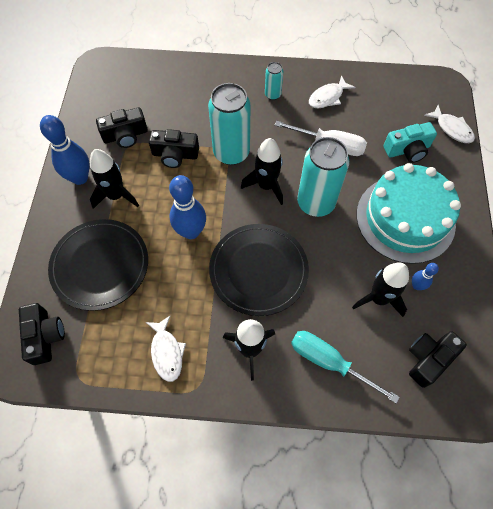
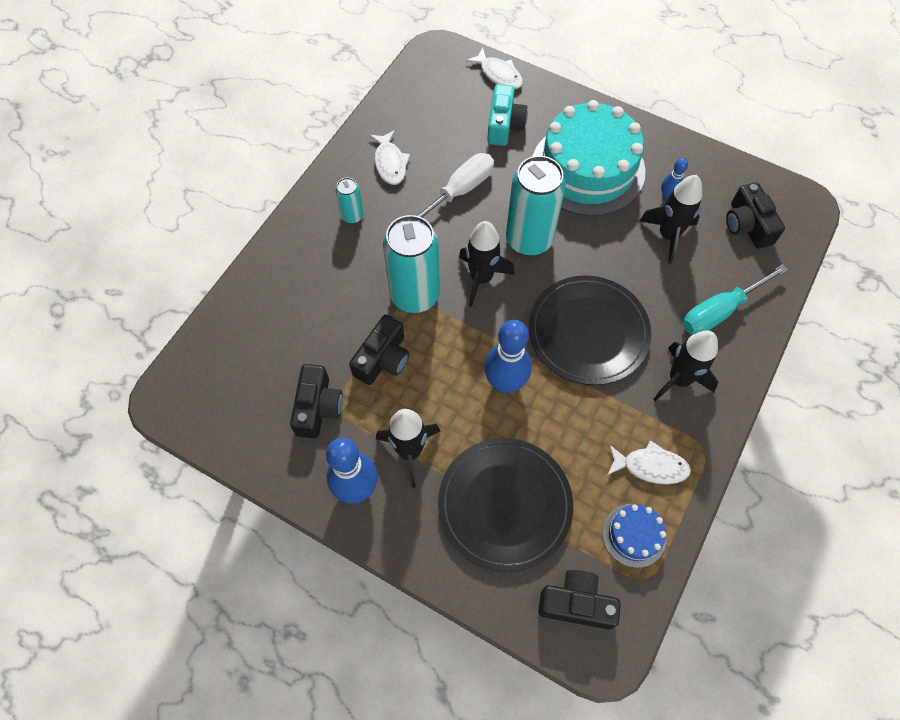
camera: 65 degrees left, 0 degrees up
white fish [424,105,475,143] -> white fish turned 60 degrees clockwise [466,48,523,89]
none -> blue cake [602,504,666,568]

